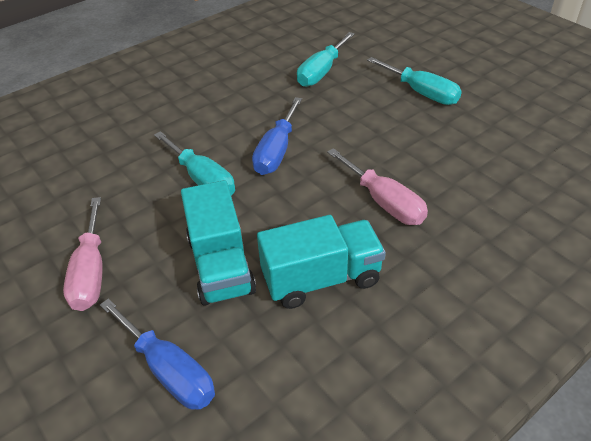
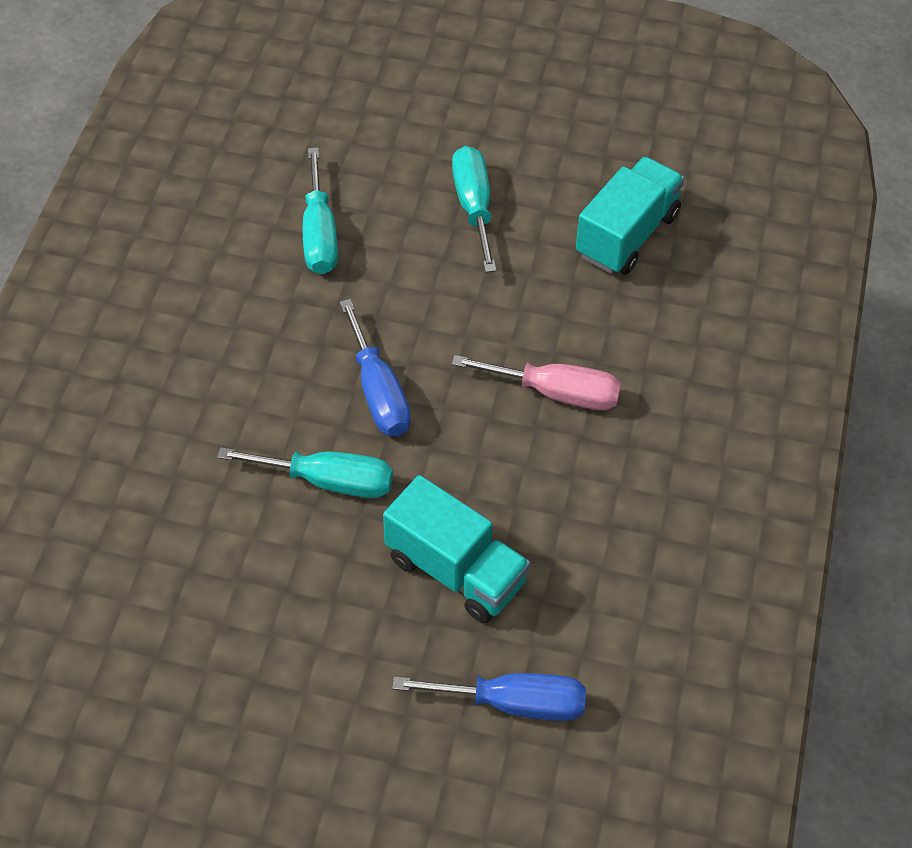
camera: 40 degrees left, 10 degrees up
pink screwdriver [63,197,103,311] -> none
turquoise truck [257,215,386,309] -> turquoise truck moved to [576,157,685,275]
turquoise screwdriver [367,57,462,105] -> turquoise screwdriver turned 105 degrees counterclockwise [452,146,496,273]

